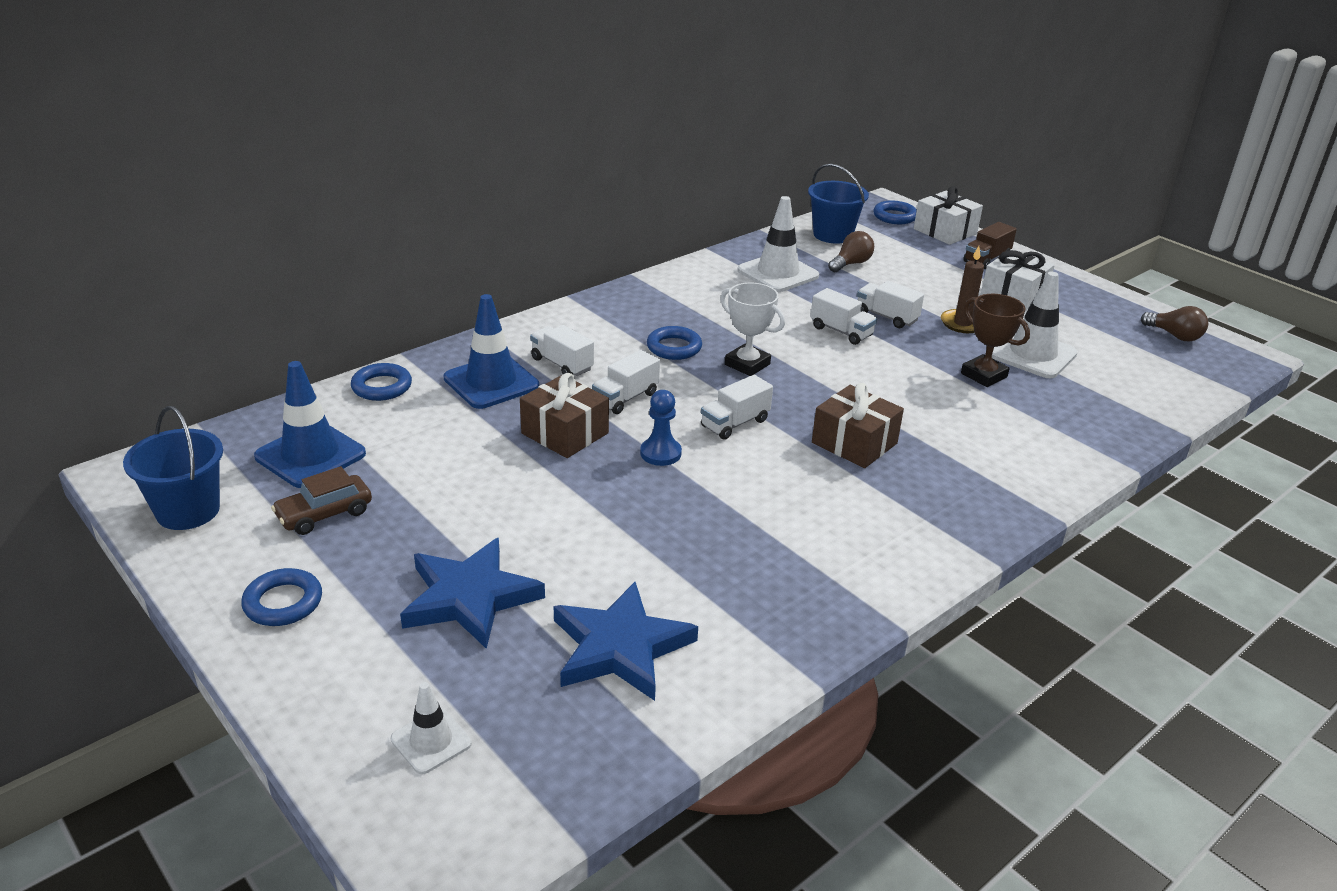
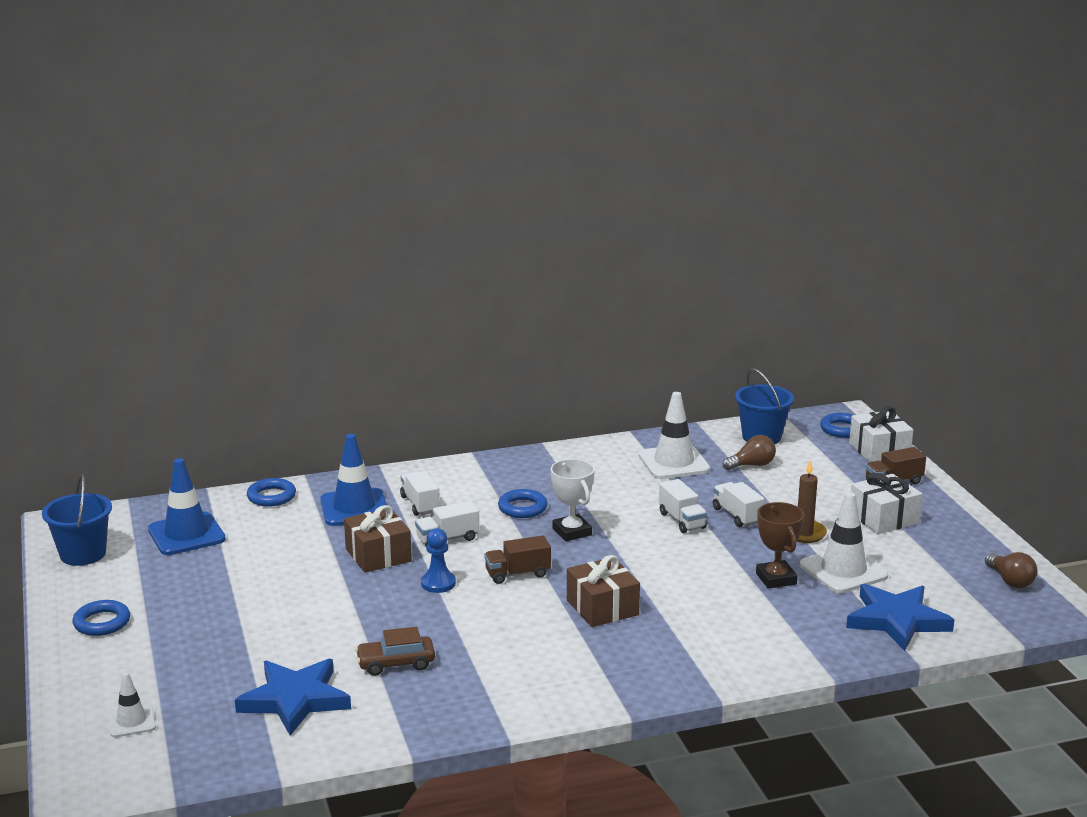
camera: 25 degrees right, 10 degrees down
brown car [271,466,372,535] -> brown car moved to [355,627,435,676]
blue star [400,538,545,649] -> blue star moved to [846,584,955,651]
white truck [701,375,773,440] -> brown truck [484,535,551,584]

